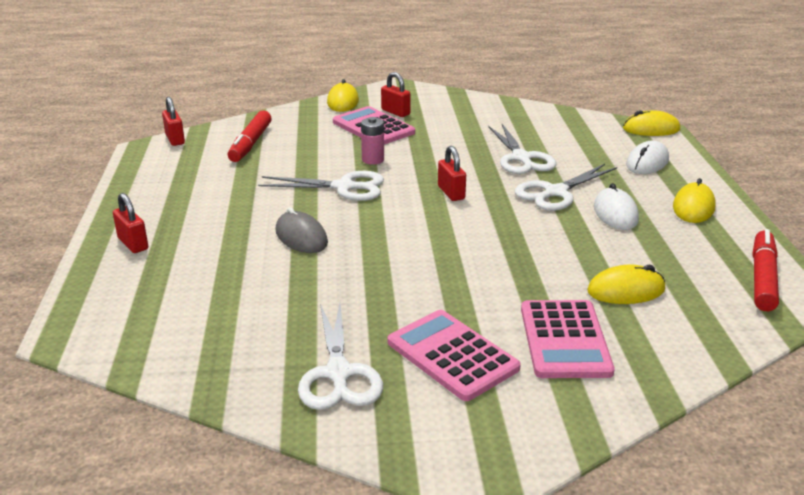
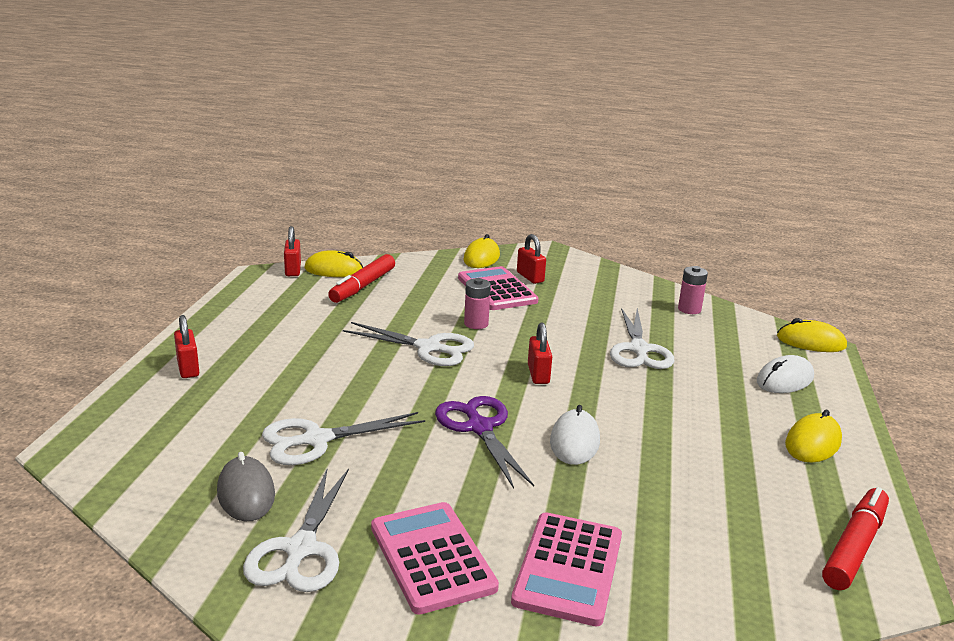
camera: 15 degrees right, 5 degrees down
grey mouse [275,207,328,253] -> grey mouse moved to [217,452,275,521]
white scissors [515,164,617,211] -> white scissors moved to [262,412,425,465]
yellow mouse [587,264,665,304] -> yellow mouse moved to [304,250,363,277]
white mouse [594,183,639,230] -> white mouse moved to [550,405,600,465]
none -> purple scissors [435,396,534,489]
none -> pink battery [678,266,708,314]

